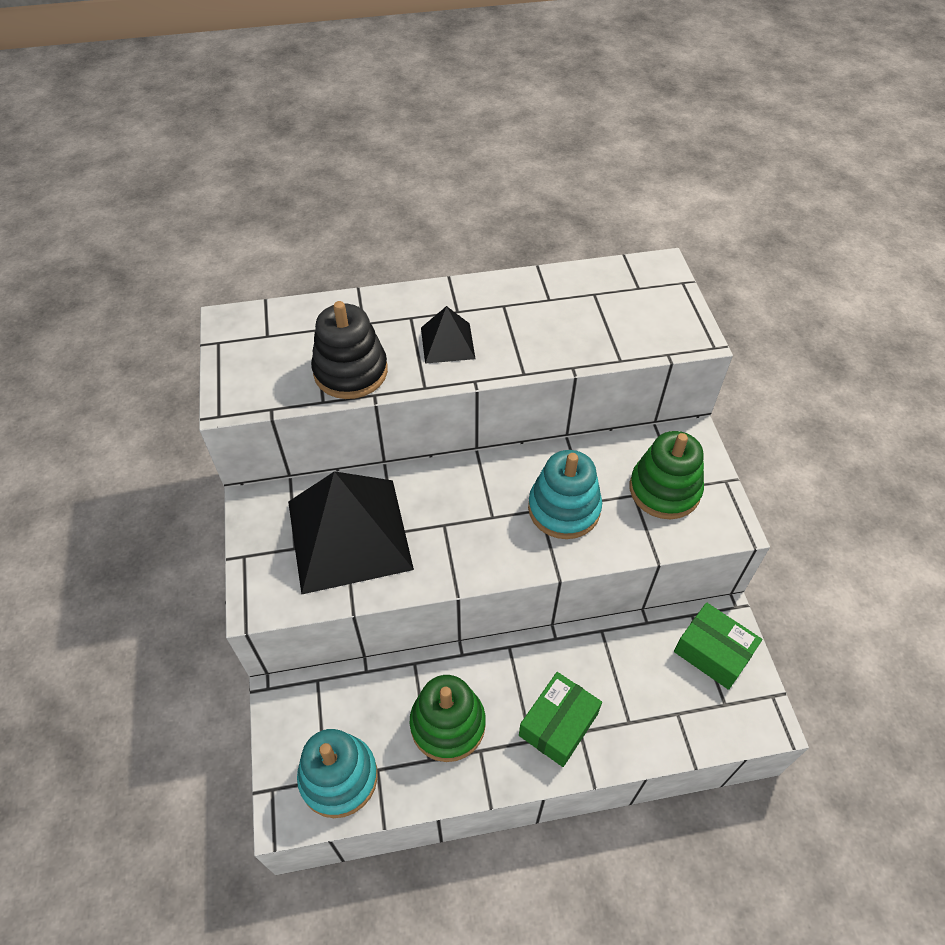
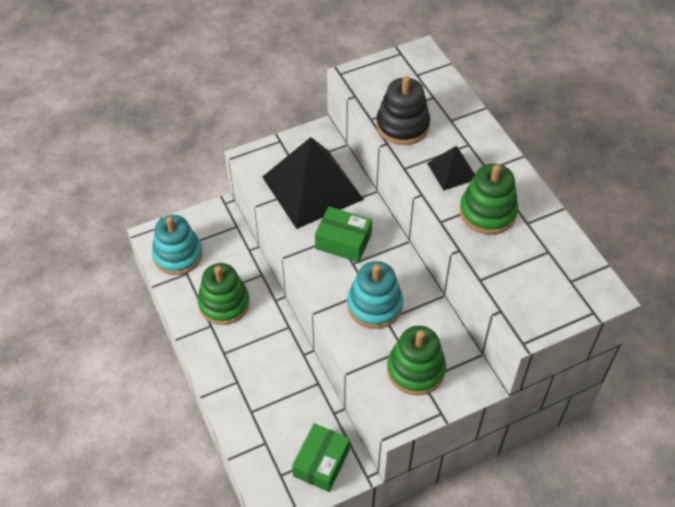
camera: 75 degrees right, 0 degrees up
green box [519,672,602,767] -> green box moved to [315,206,372,262]
none -> green stacking toy [460,163,518,235]

